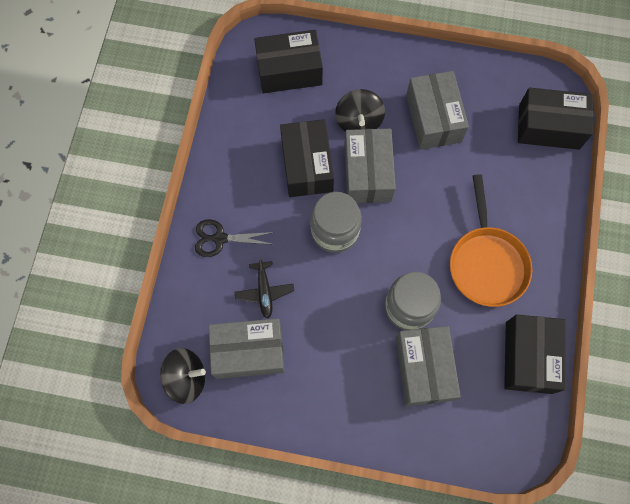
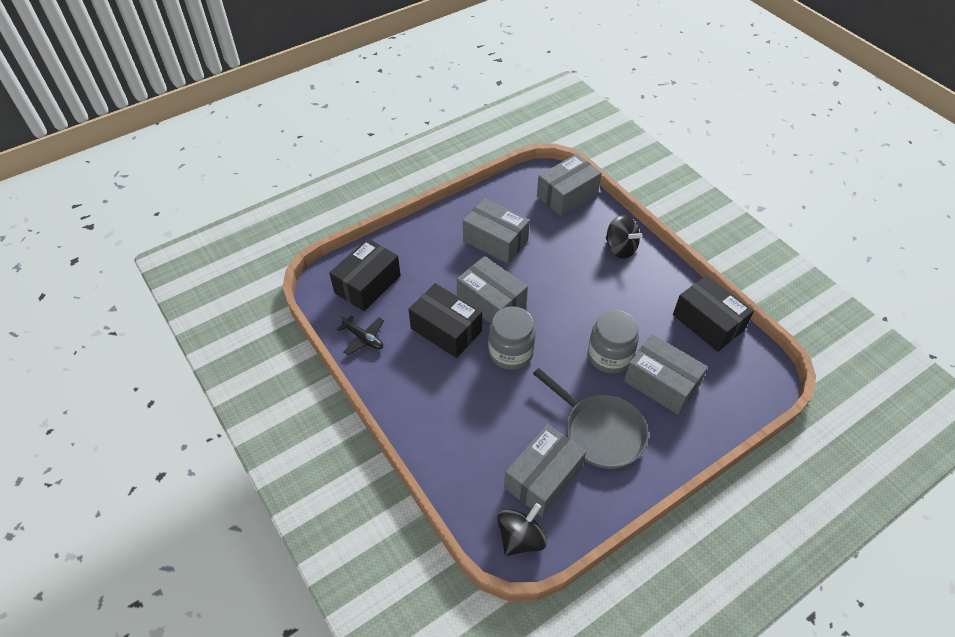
camera: 45 degrees left, 20 degrees down
black scissors [195,219,274,257] -> none
black plane [234,257,294,319] -> black plane moved to [337,314,384,355]
black spinning top [335,89,385,132] -> black spinning top moved to [606,215,642,259]
orange pan [450,174,532,307] -> none
black box [518,88,593,150] -> grey box [537,154,602,216]
none -> grey pan [533,368,649,469]

